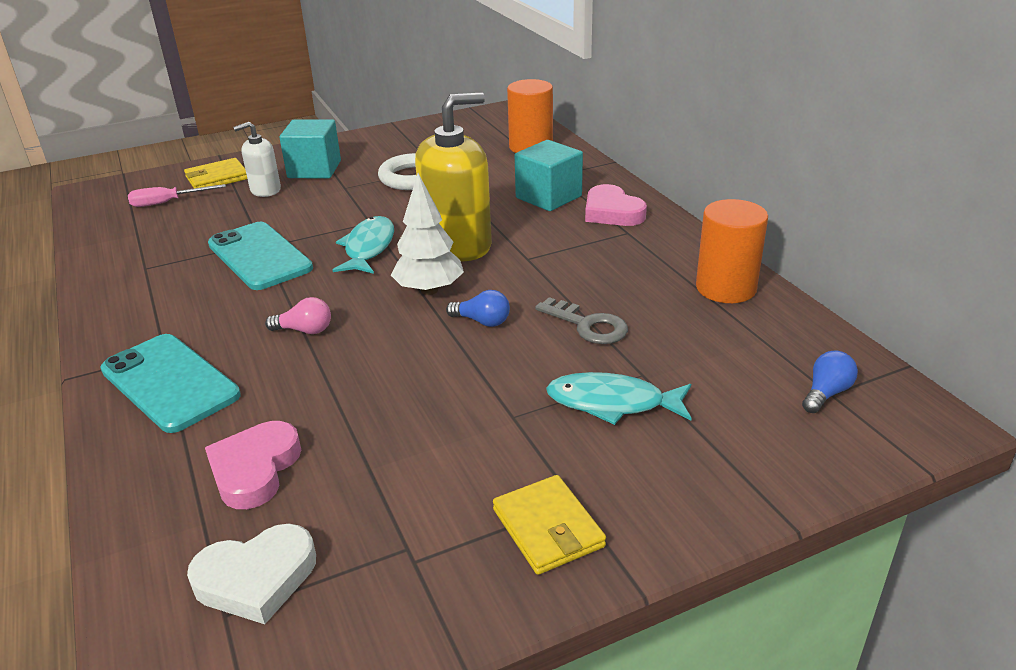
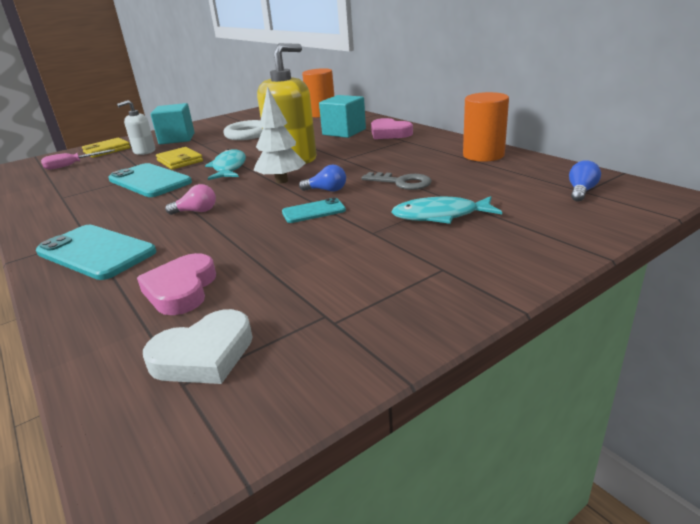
camera: 10 degrees left, 5 degrees down
yellow wallet [493,475,606,575] -> yellow wallet moved to [156,147,203,169]
none -> turquoise phone [282,198,346,223]

